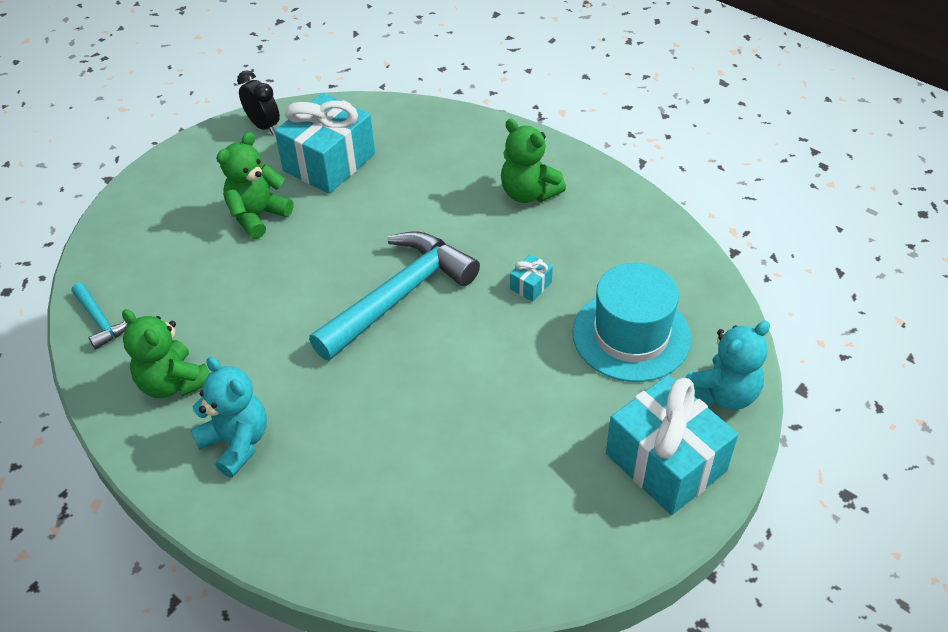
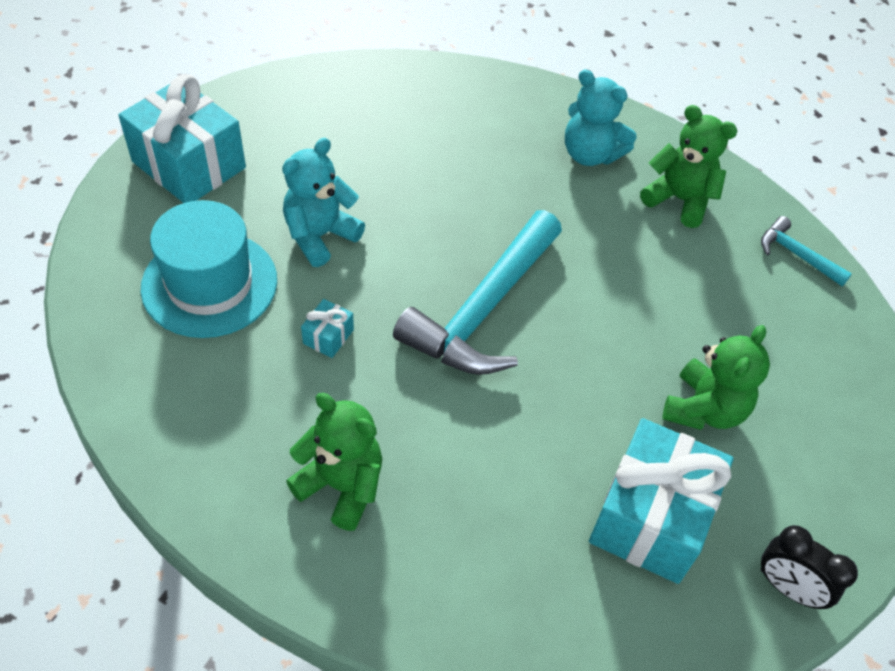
camera: 165 degrees right, 5 degrees up
turquoise teddy bear [685,321,770,410] -> turquoise teddy bear moved to [282,138,365,267]

